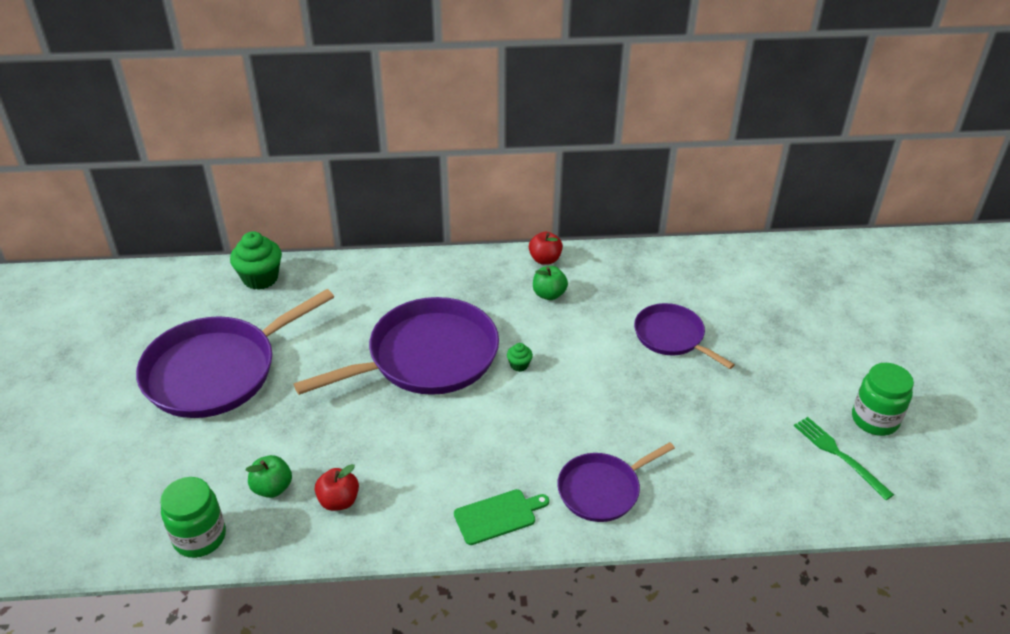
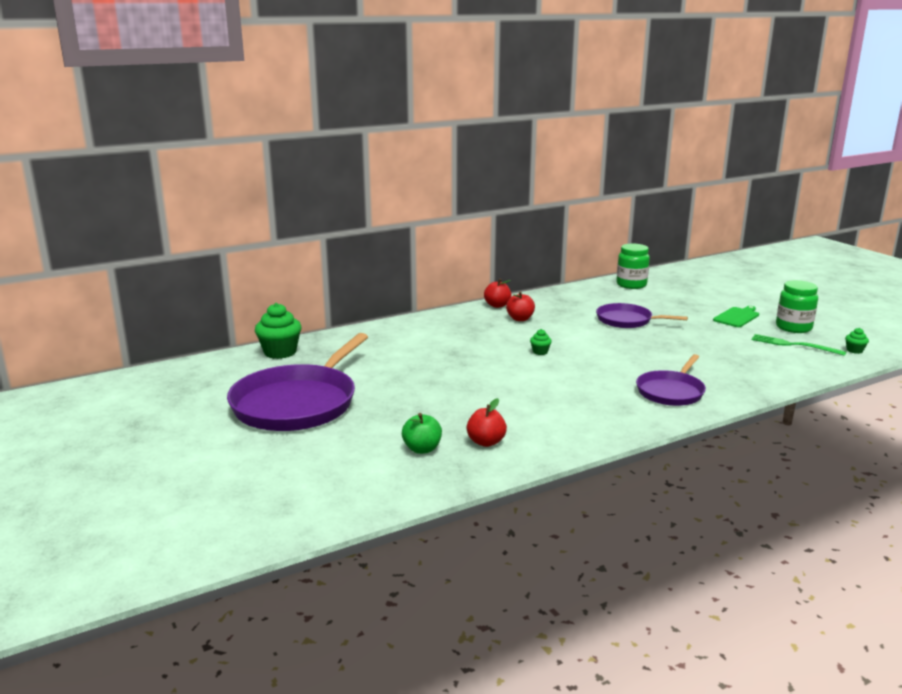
camera: 25 degrees left, 20 degrees down
green jar [160,477,226,558] -> green jar moved to [616,244,650,289]
purple pan [294,297,499,395] -> none
green cutting board [454,489,549,545] -> green cutting board moved to [713,306,759,327]
green apple [533,266,568,300] -> red apple [506,291,535,321]
none -> green cupcake [845,328,869,354]

